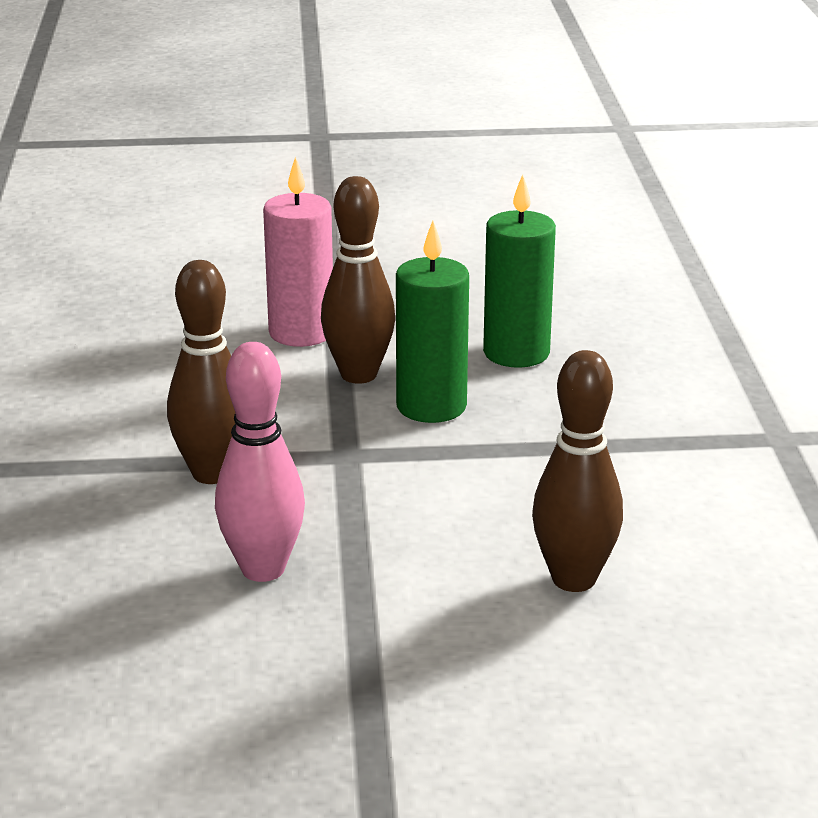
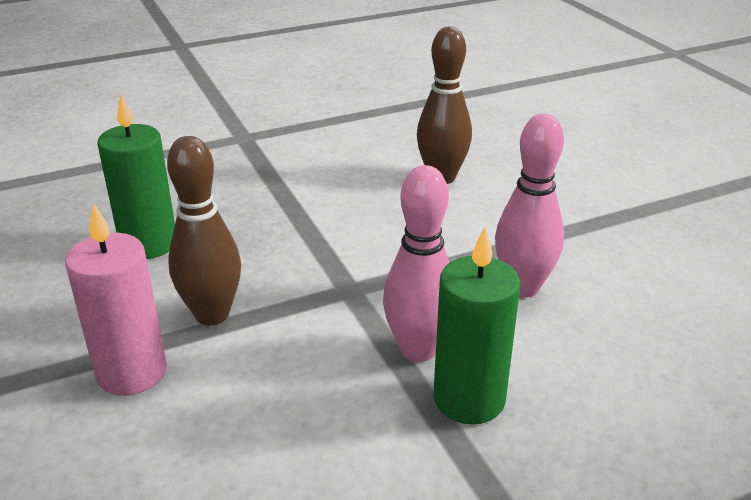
camera: 110 degrees left, 5 degrees up
brown bowling pin [167,260,236,484] -> pink bowling pin [383,165,450,362]
green candle [396,221,469,423] -> green candle moved to [433,227,520,424]

